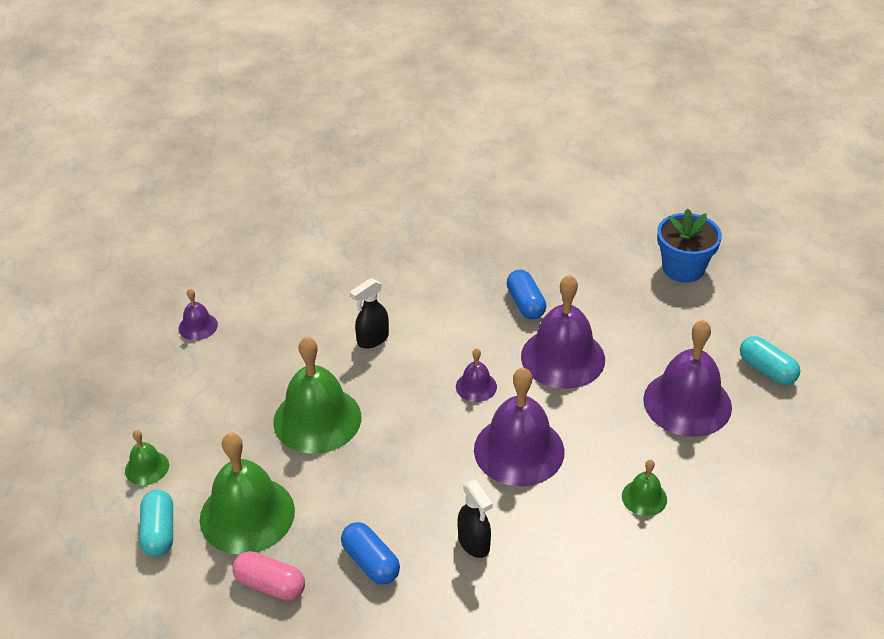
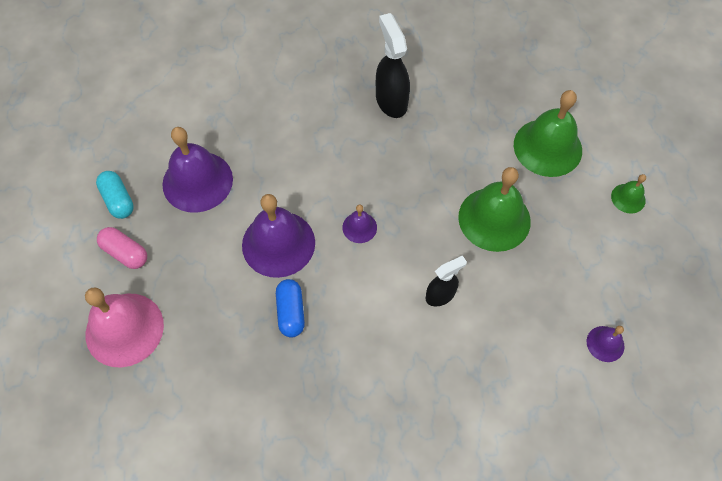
camera: 170 degrees left, 20 degrees up
turquoise capsule [139,490,173,557] -> none
pink capsule [232,551,305,601] -> pink capsule moved to [97,227,147,269]
blue capsule [341,522,400,585] -> none
black spray bottle [458,480,493,558] -> black spray bottle [376,13,410,118], size x1.59
purple bell [474,367,565,487] -> none
green bell [622,460,667,516] -> none
blue flower pot [657,209,722,283] -> pink bell [85,288,164,367]

